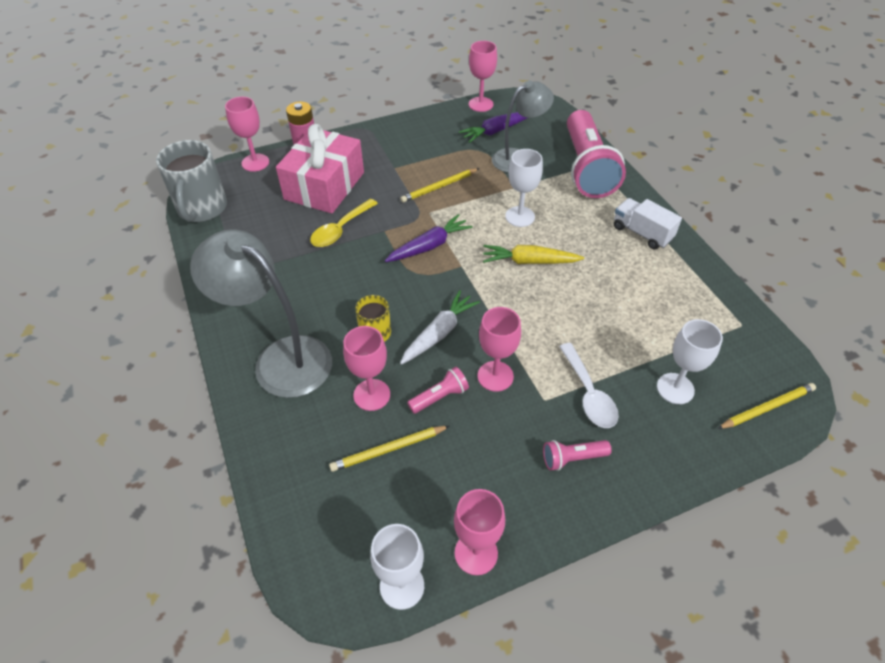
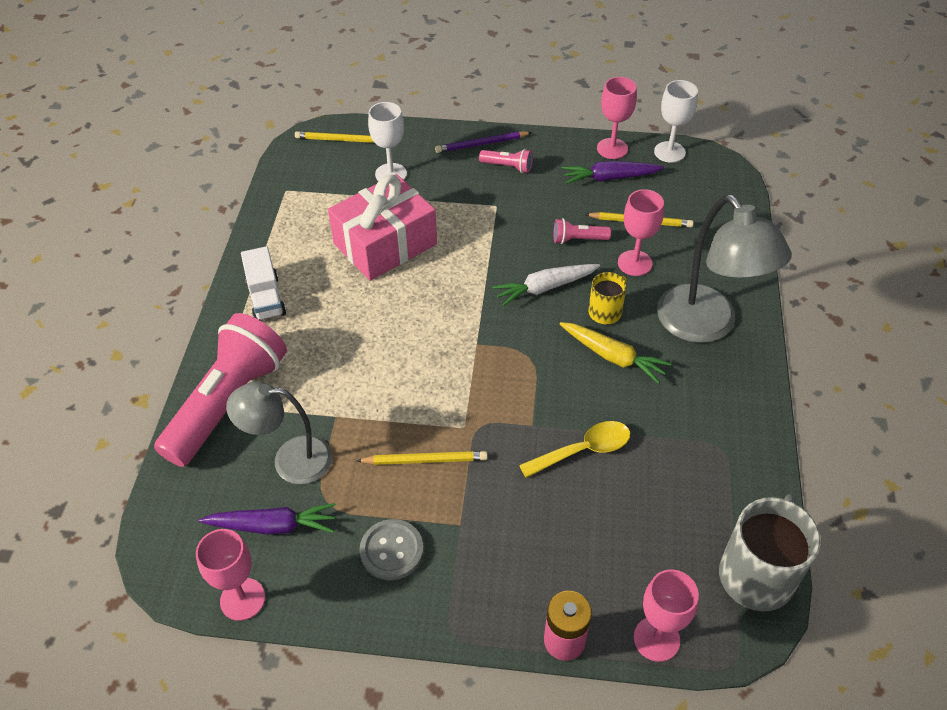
camera: 150 degrees left, 0 degrees up
pink gift [276,124,364,214] -> pink gift moved to [328,174,437,281]
purple carrot [385,214,473,262] -> purple carrot moved to [562,161,664,184]
pink goblet [478,307,521,392] -> none
yellow carrot [483,245,584,264] -> yellow carrot moved to [560,322,672,384]
white goblet [505,149,543,227] -> none
white spoon [559,343,619,428] -> none
none -> grey button [359,519,424,580]
none -> purple pencil [435,131,532,153]

